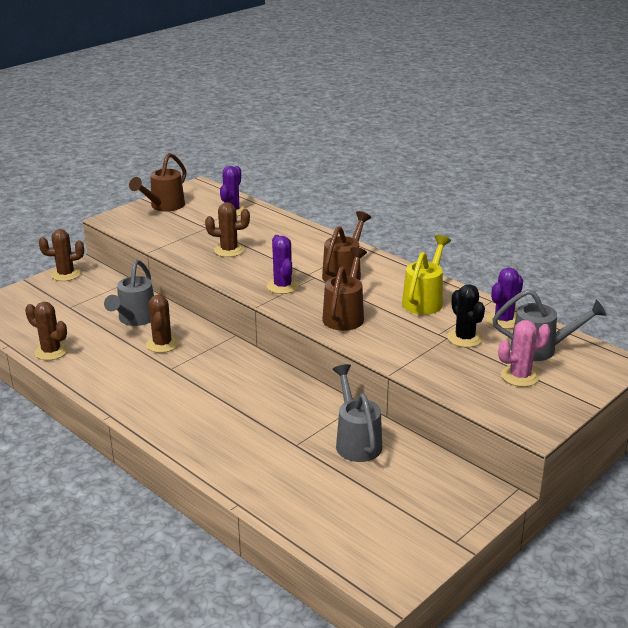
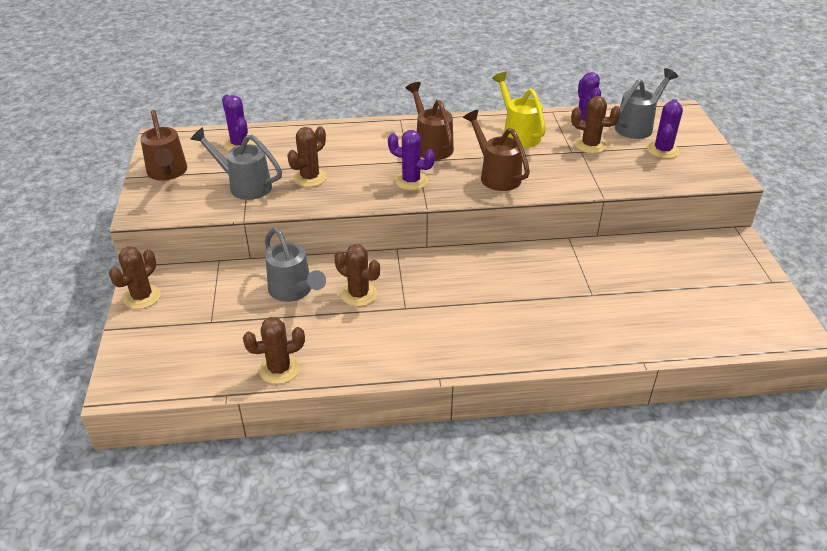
camera: 50 degrees left, 10 degrees up
grey watering can [332,364,382,462] -> grey watering can moved to [190,127,282,200]
black cactus [447,284,485,348] -> brown cactus [571,96,621,154]
pink cactus [498,320,551,387] -> purple cactus [647,99,683,159]

